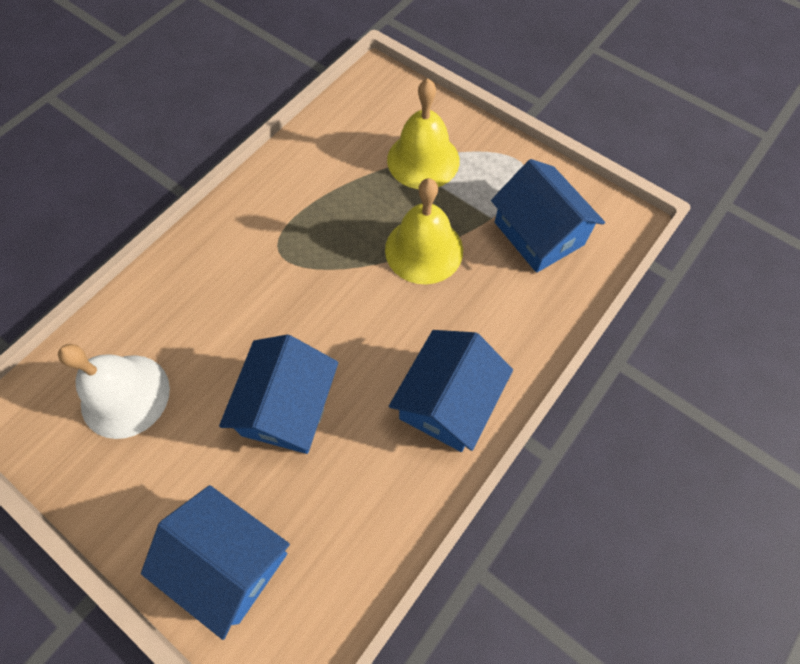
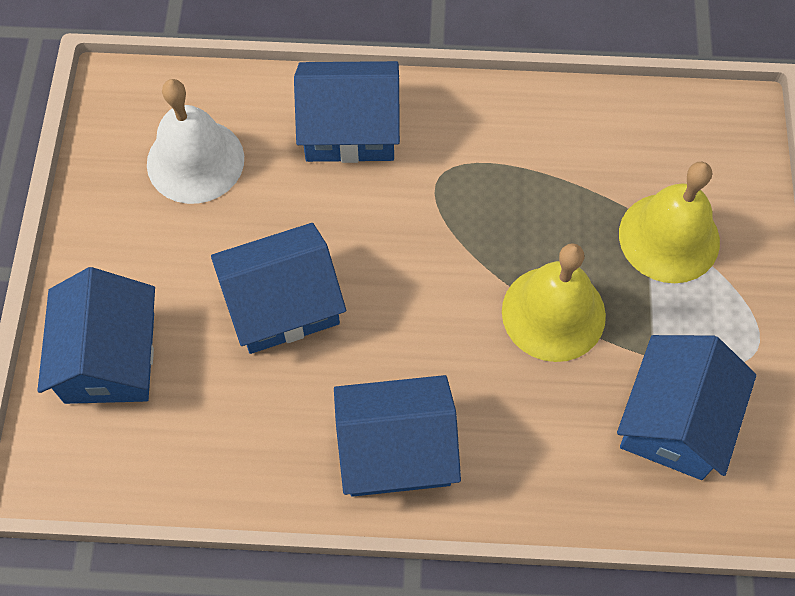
camera: 55 degrees right, 0 degrees up
none -> blue house [294,61,400,163]

